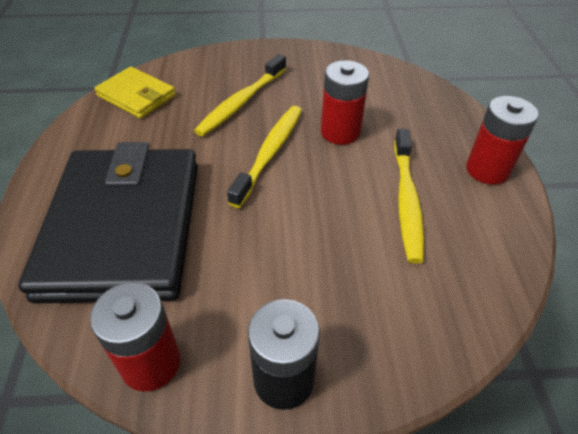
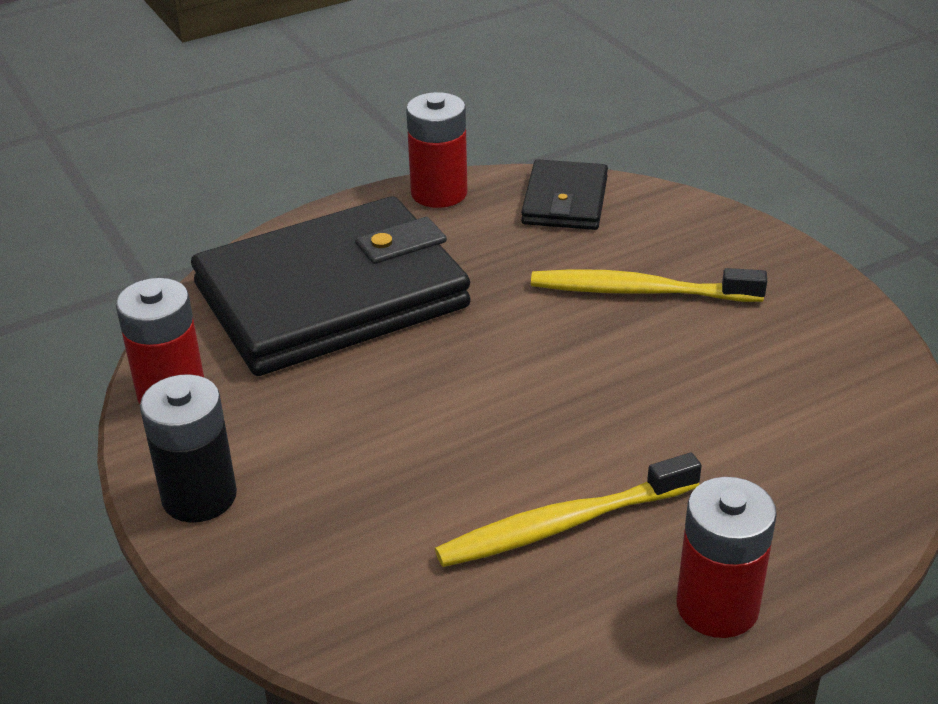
camera: 65 degrees right, 10 degrees down
yellow wallet [95,67,176,119] -> black wallet [521,159,608,230]
yellow toothbrush [227,106,302,208] -> none
red battery [321,60,369,145] -> red battery moved to [406,92,468,208]

